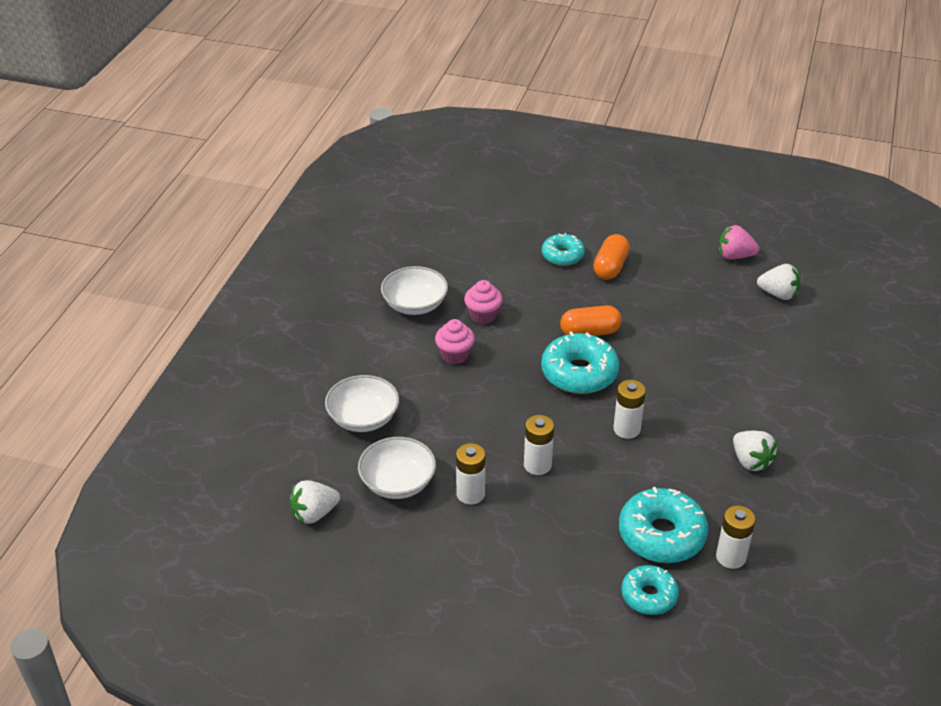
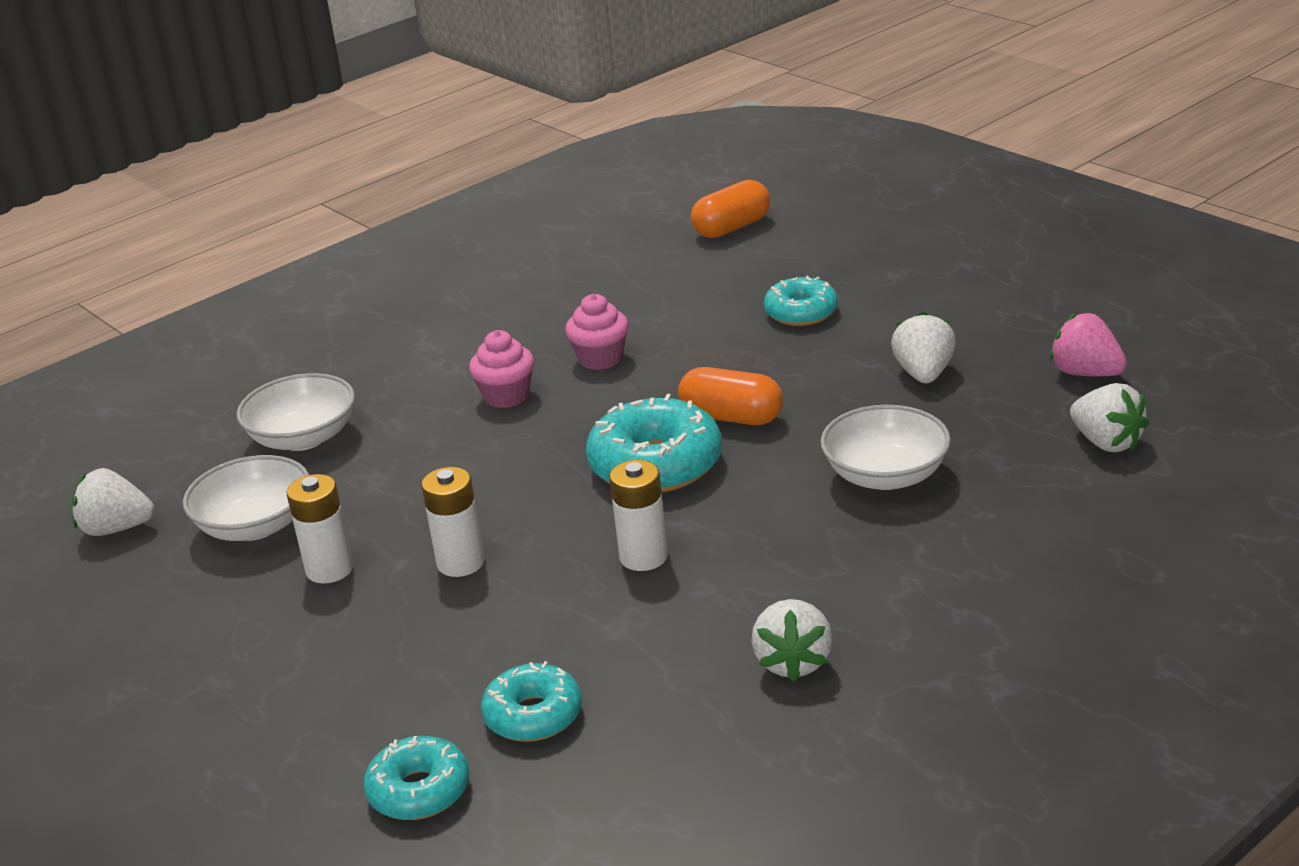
camera: 35 degrees right, 10 degrees down
white bowl [381,266,448,315] -> white bowl moved to [820,405,951,490]
orange capsule [593,234,630,280] -> orange capsule moved to [691,180,770,238]
turquoise donut [619,487,708,563] -> turquoise donut [481,661,582,742], size x0.62
white battery [716,505,756,569] -> none
none -> white strawberry [891,312,956,383]

